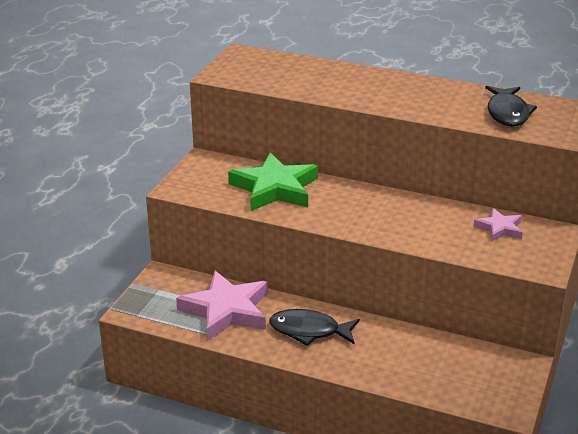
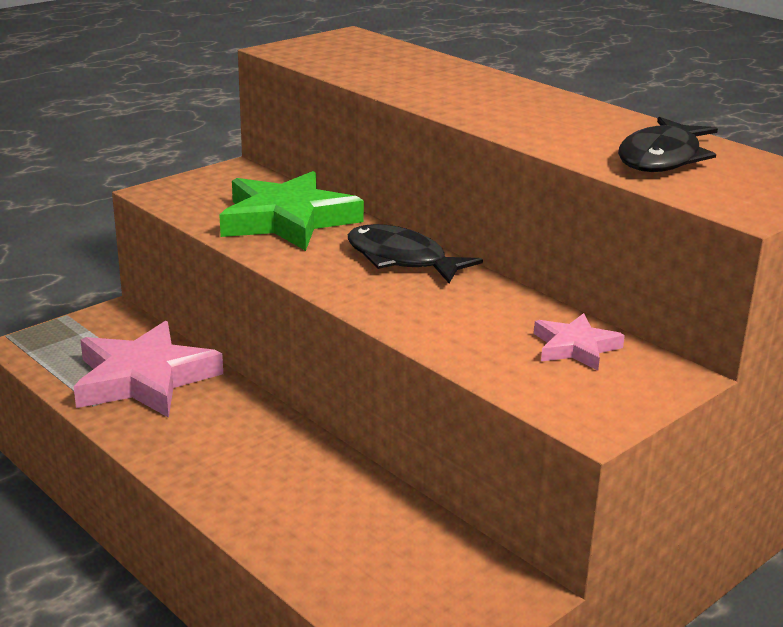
camera: 25 degrees right, 5 degrees down
black fish [269,309,360,346] -> black fish moved to [348,224,483,283]

